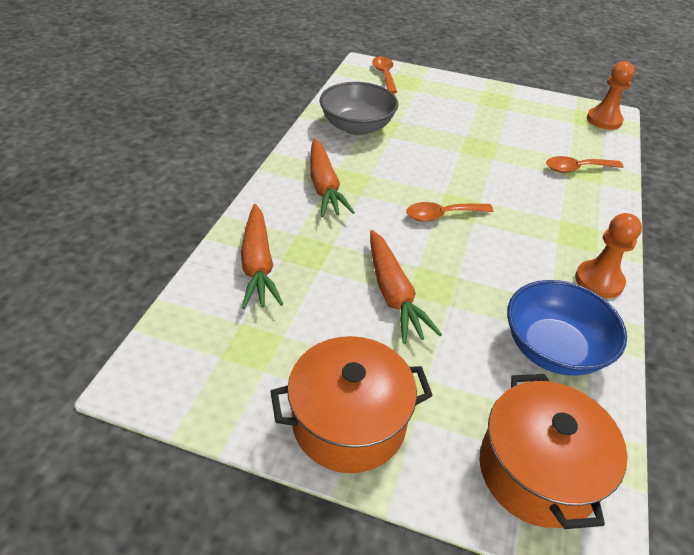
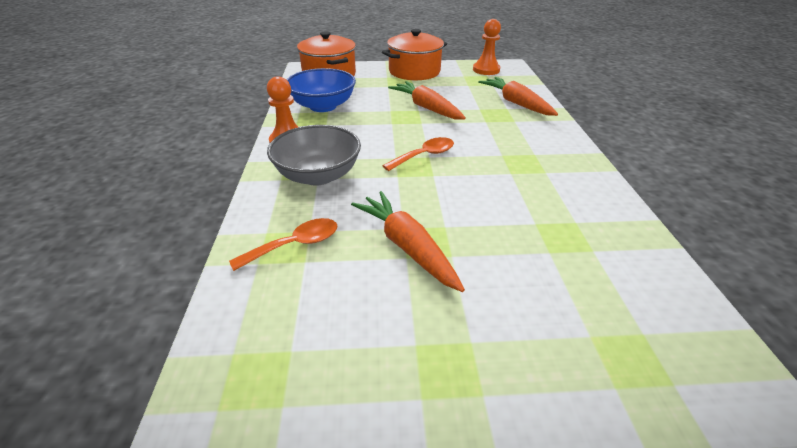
camera: 160 degrees right, 5 degrees down
orange carrot [310,138,355,217] -> orange carrot moved to [351,191,465,292]
grey bowl [320,82,398,135] -> grey bowl moved to [267,125,361,186]
orange spoon [372,56,397,94] -> none
orange pawn [587,61,635,130] -> orange pawn moved to [473,19,501,75]

